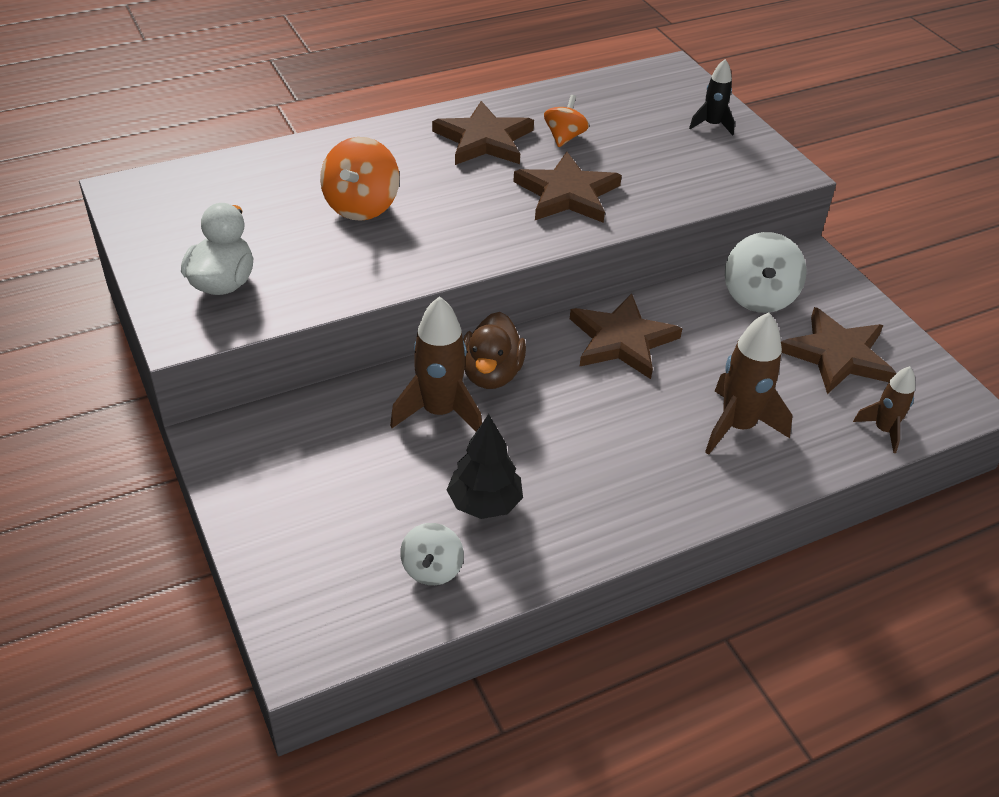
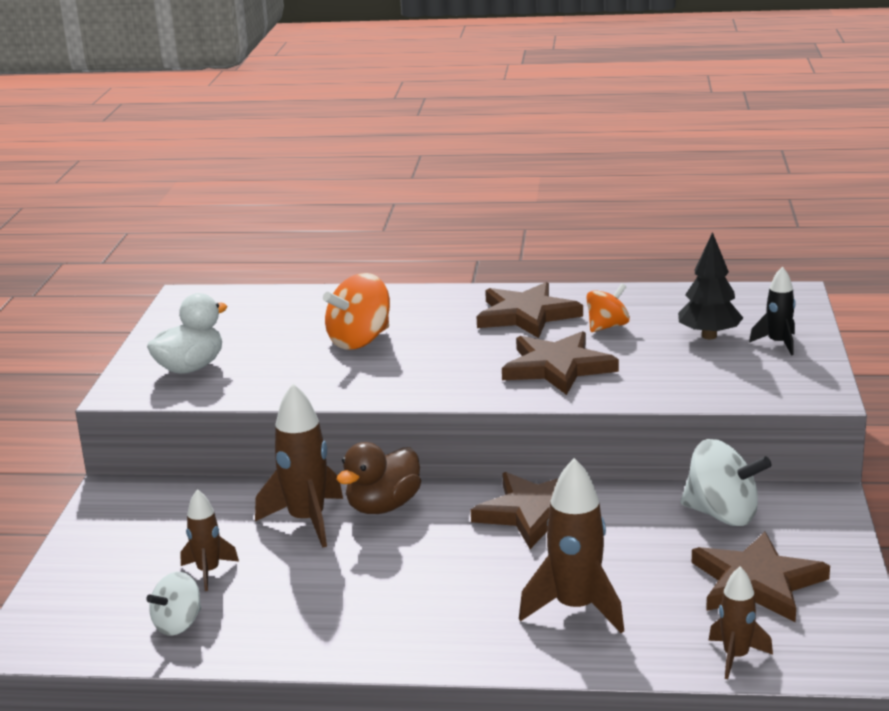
camera: 35 degrees right, 20 degrees down
black tree [447,414,523,519] -> black tree moved to [678,232,743,339]
white spinning top [725,232,807,313] -> white spinning top turned 105 degrees counterclockwise [681,439,771,526]
none -> brown rocket [181,489,239,591]

